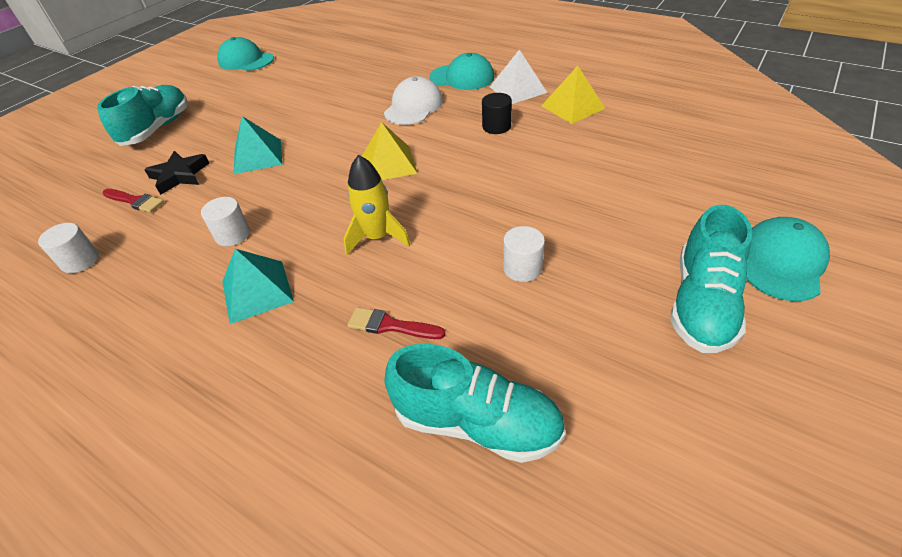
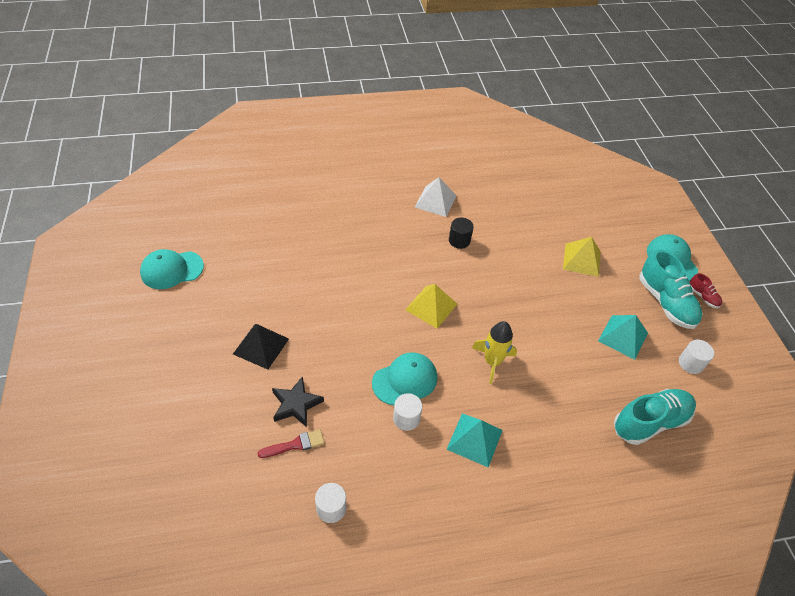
camera: 50 degrees left, 5 degrees up
turquoise shoe [97,85,188,146] -> none
turquoise pyramid [234,116,282,174] -> turquoise pyramid moved to [598,315,648,360]
red brush [347,307,445,339] -> none
white cap [384,76,443,125] -> none
turquoise cap [429,53,494,90] -> turquoise cap moved to [372,352,438,405]
white cylinder [503,226,545,282] -> white cylinder moved to [679,340,714,374]
yellow pyramid [542,66,605,124] -> yellow pyramid moved to [563,237,601,277]
none -> black pyramid [233,324,289,370]
none -> red shoe [690,273,722,308]

